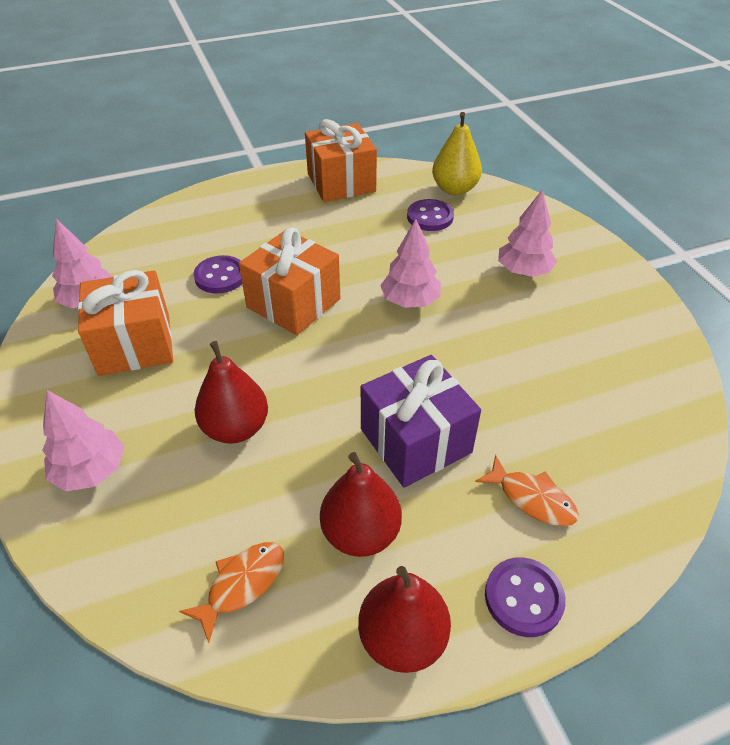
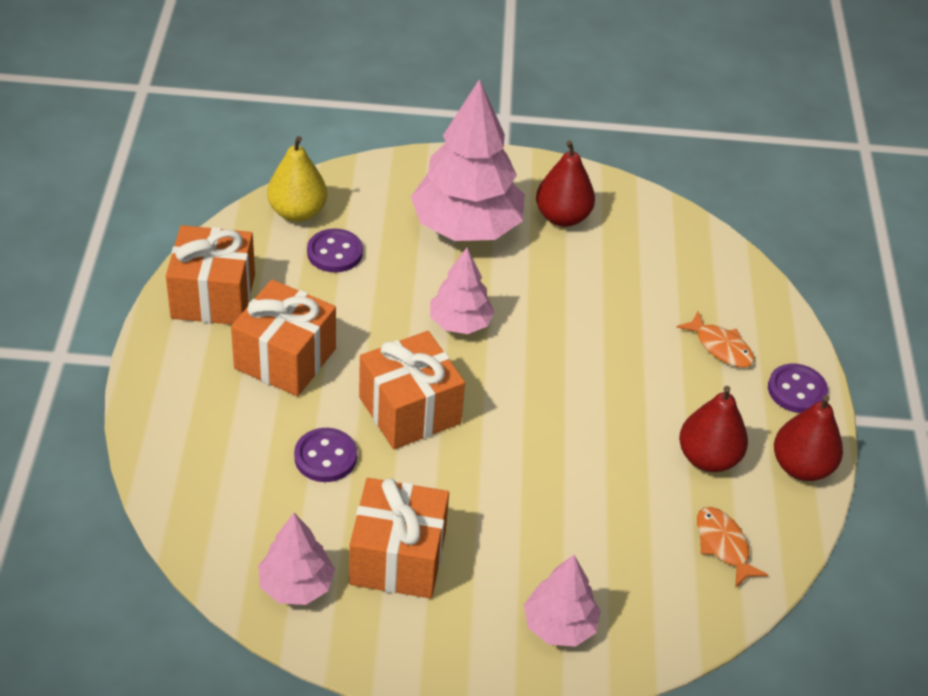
camera: 70 degrees left, 0 degrees up
red pear [195,341,268,444] -> red pear moved to [536,141,595,227]
purple gift [361,355,481,487] -> none
orange fish [475,455,579,526] -> orange fish turned 75 degrees clockwise [676,311,754,367]
pink tree [498,190,557,277] -> pink tree [411,79,525,241], size x1.86
none -> orange gift [231,280,336,396]

